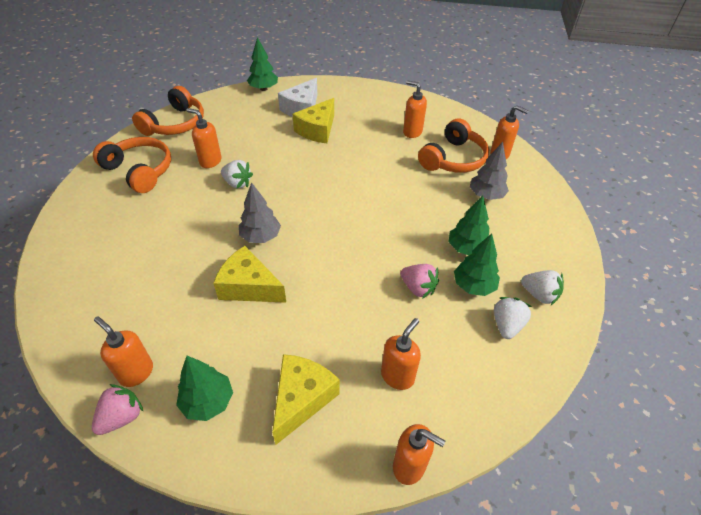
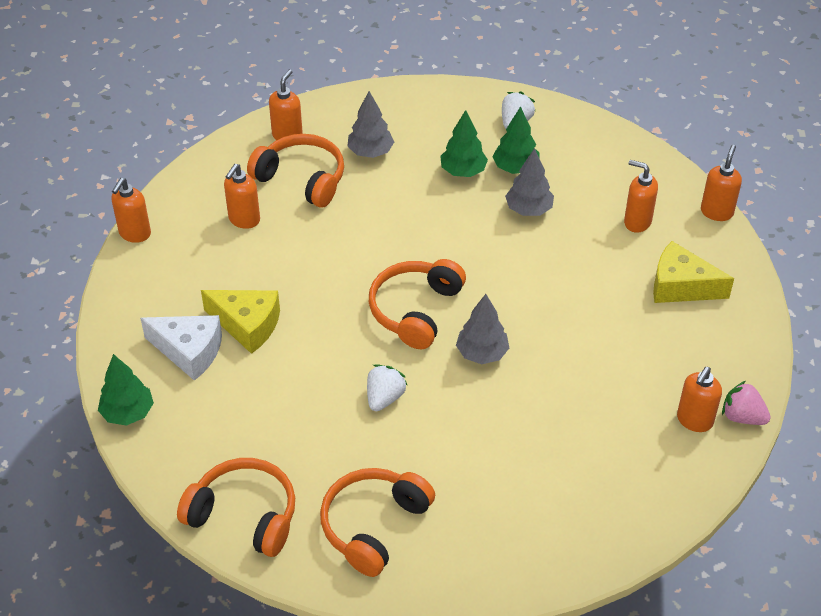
camera: 95 degrees left, 0 degrees up
green tree [176,356,233,421] -> none
orange soap dispenser [186,108,221,168] -> orange soap dispenser moved to [111,178,151,243]
yellow cheese [213,246,286,303] -> none
pink strawberry [400,264,439,299] -> grey tree [505,148,554,216]
white strawberry [494,297,532,339] -> none
none -> orange headphones [369,259,466,349]

